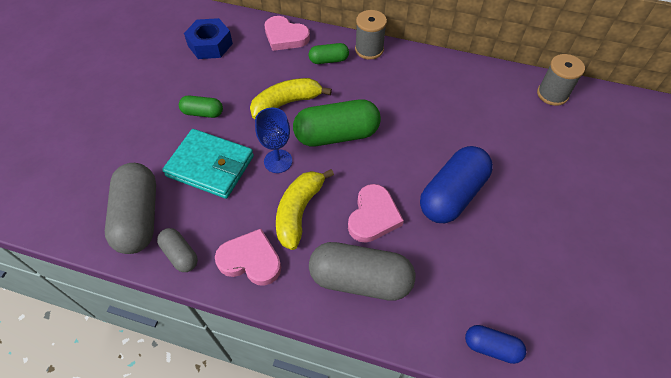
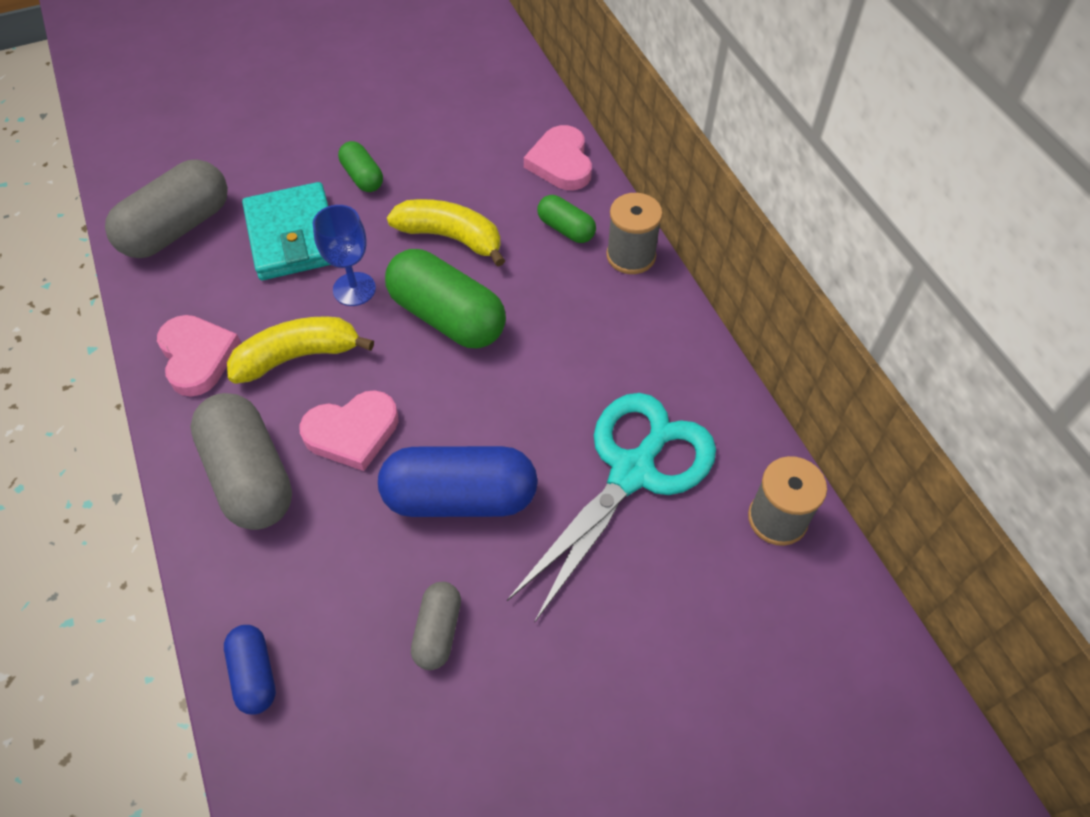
camera: 50 degrees right, 0 degrees up
grey capsule [157,228,198,272] -> grey capsule moved to [411,582,461,670]
blue nut [184,18,233,59] -> none
none -> turquoise scissors [507,393,716,622]

